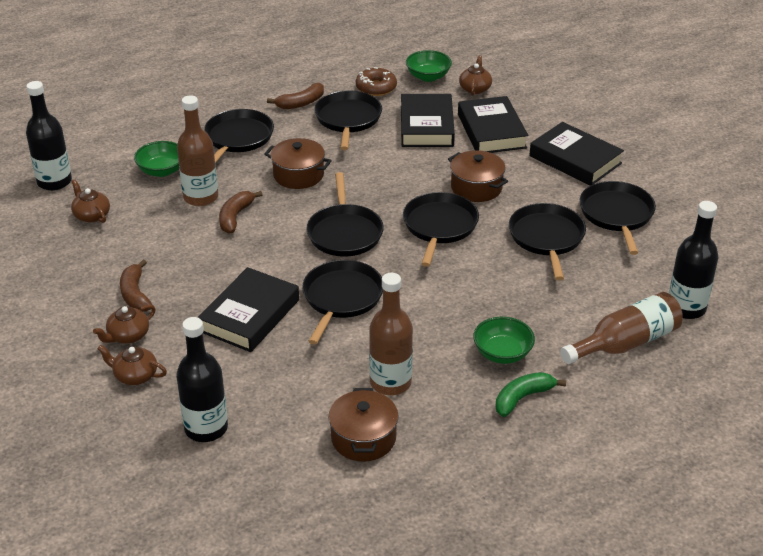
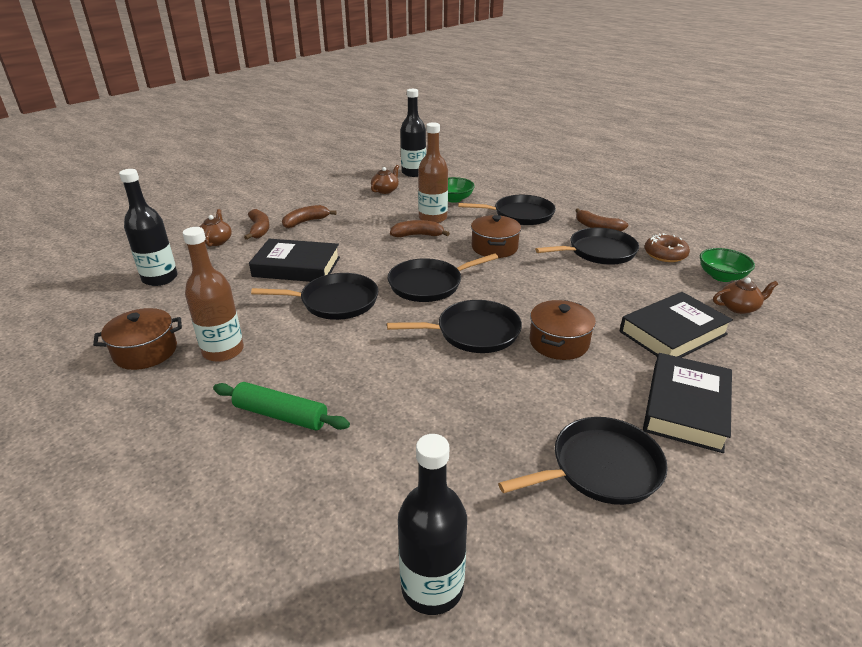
camera: 70 degrees right, 5 degrees down
brown teapot [93,305,156,344] -> brown banana [244,209,270,240]
black book [401,94,455,147] -> none
green bowl [473,317,535,364] -> green rolling pin [213,382,350,430]
green banana [495,372,566,417] -> none
black pan [509,203,586,280] -> none
brown bottle [560,292,683,364] -> none

